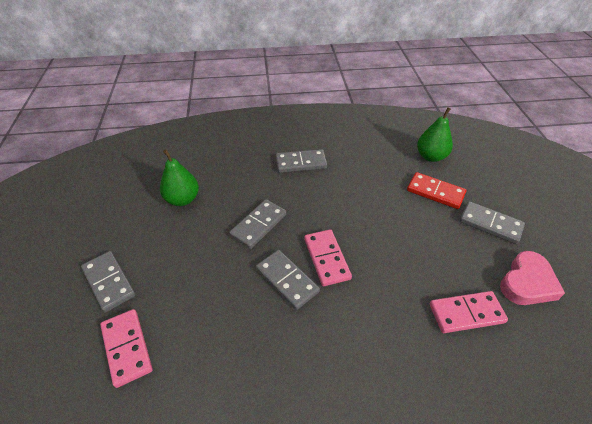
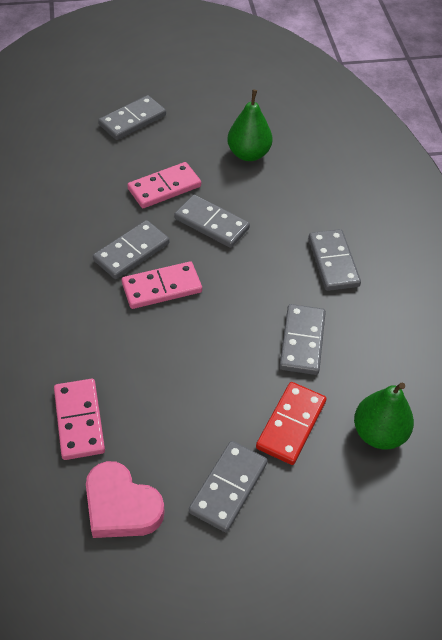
camera: 85 degrees right, 5 degrees up
pink domino [100,309,153,388] -> pink domino moved to [127,162,201,208]
none -> grey domino [279,304,326,375]

